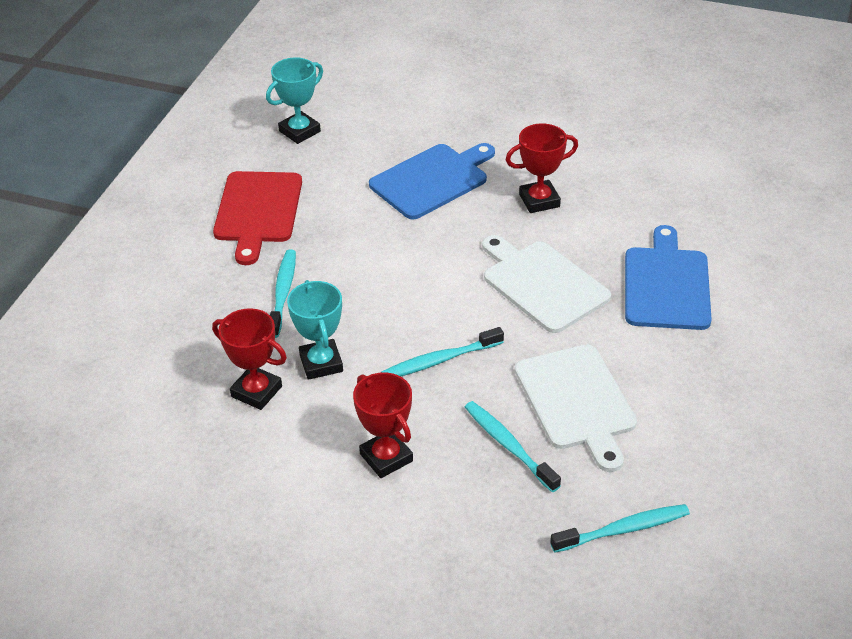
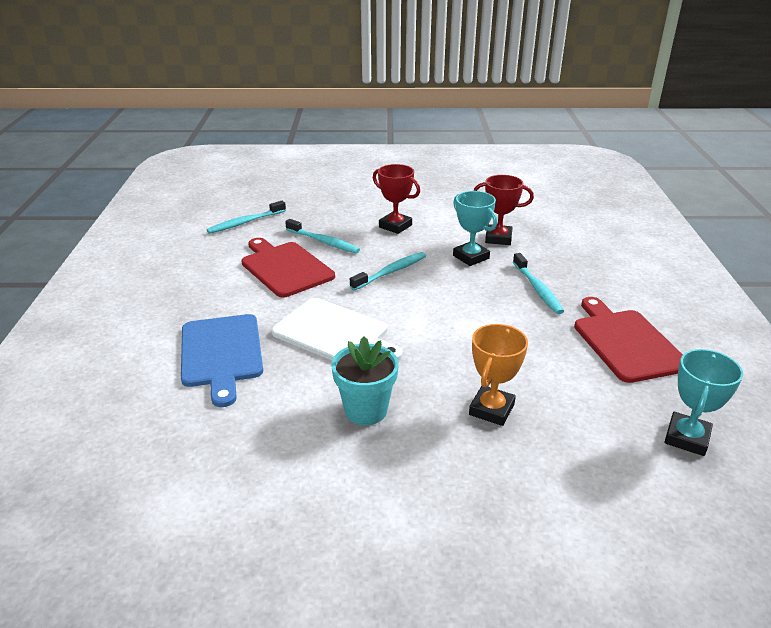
camera: 160 degrees right, 10 degrees down
blue cutting board [369,143,495,219] -> orange trophy [469,324,528,426]
red trophy [506,123,578,213] -> turquoise flower pot [331,336,399,425]
white cutting board [515,344,637,472] -> red cutting board [241,238,335,297]

